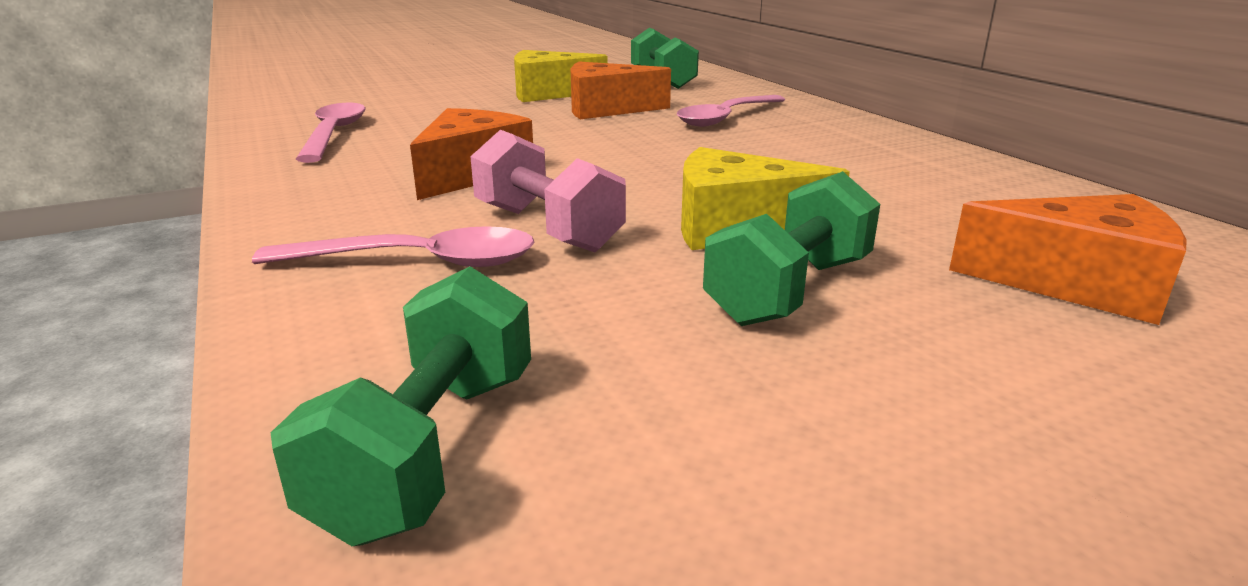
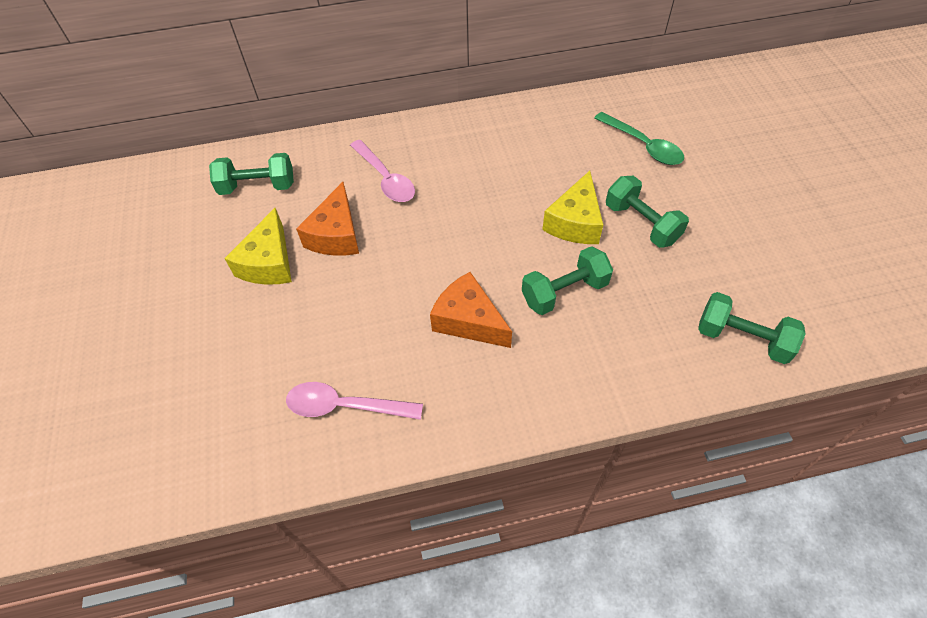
camera: 75 degrees left, 30 degrees up
pink spoon [252,226,535,267] -> none
pink dumbbell [470,130,626,252] -> green dumbbell [522,246,613,315]
orange cheese [949,194,1187,325] -> green spoon [594,112,684,165]

